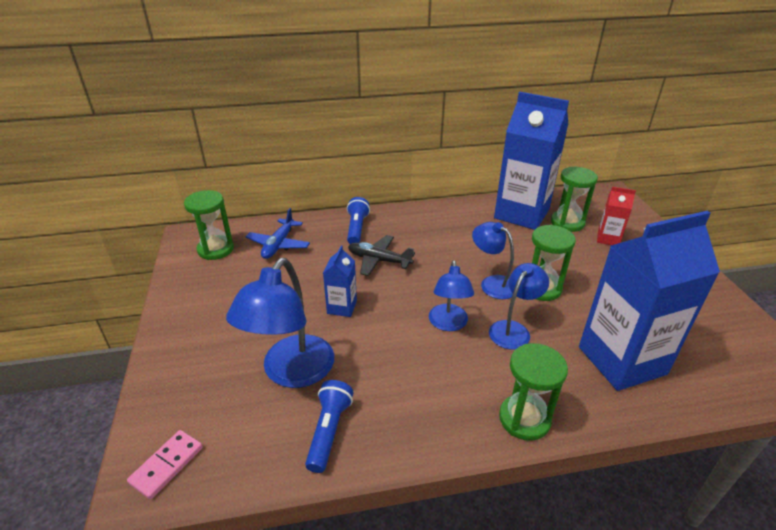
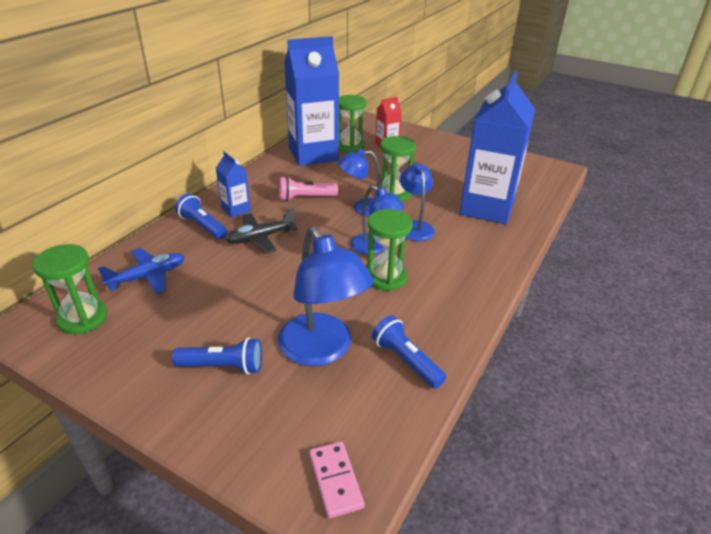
camera: 50 degrees left, 0 degrees up
blue plane [246,208,310,259] -> blue plane turned 90 degrees counterclockwise [98,248,184,294]
blue carton [323,245,357,317] -> blue carton moved to [216,151,251,217]
green hourglass [499,343,568,441] -> green hourglass moved to [367,209,413,291]
none -> blue flashlight [172,338,262,374]
none -> pink flashlight [279,176,338,201]

